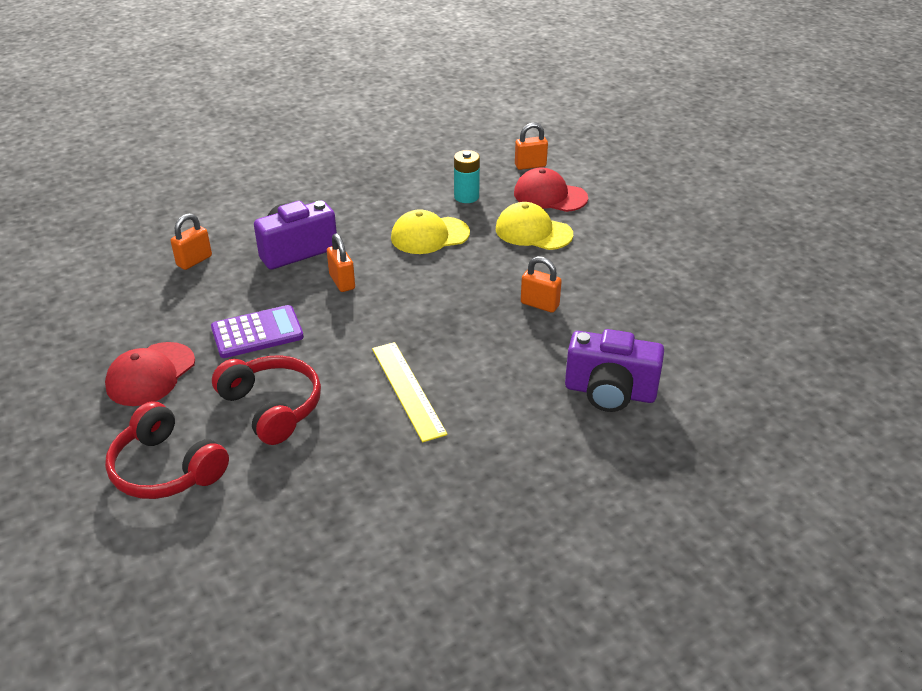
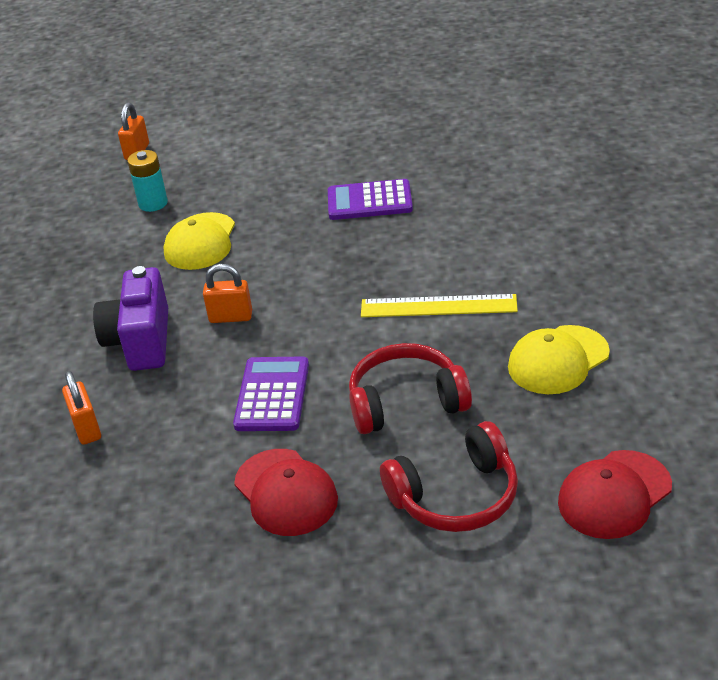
camera: 60 degrees left, 0 degrees up
yellow cap [496,202,573,250] -> yellow cap moved to [508,325,610,394]
red cap [514,168,588,212] -> red cap moved to [558,450,672,539]
orange padlock [521,256,562,313] -> purple calculator [328,179,413,220]
purple camera [565,329,664,412] -> none

